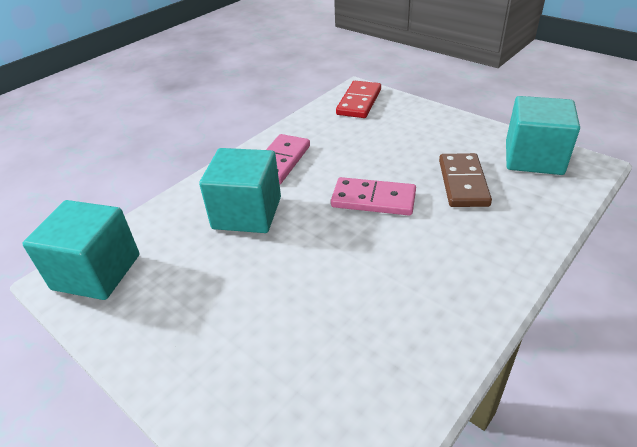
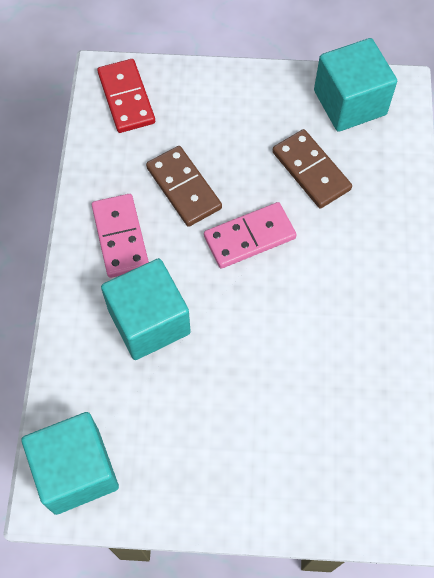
camera: 40 degrees left, 25 degrees up
none -> brown domino [146,146,222,227]

